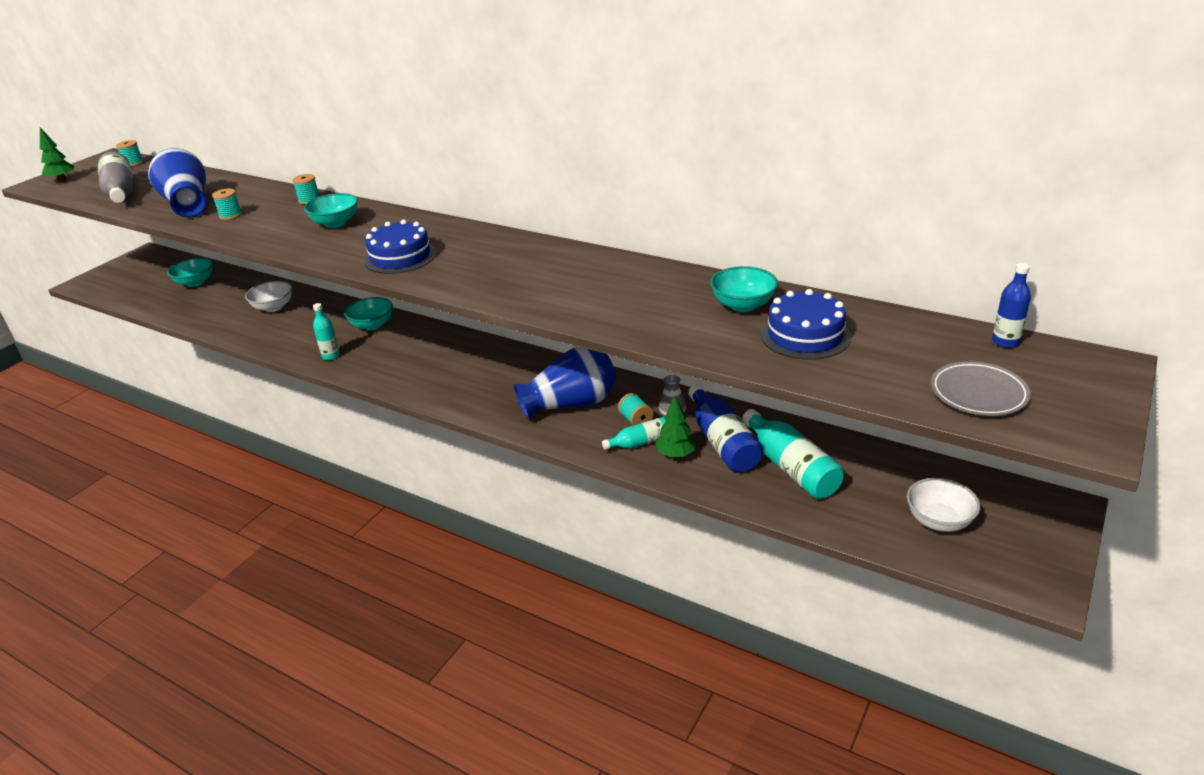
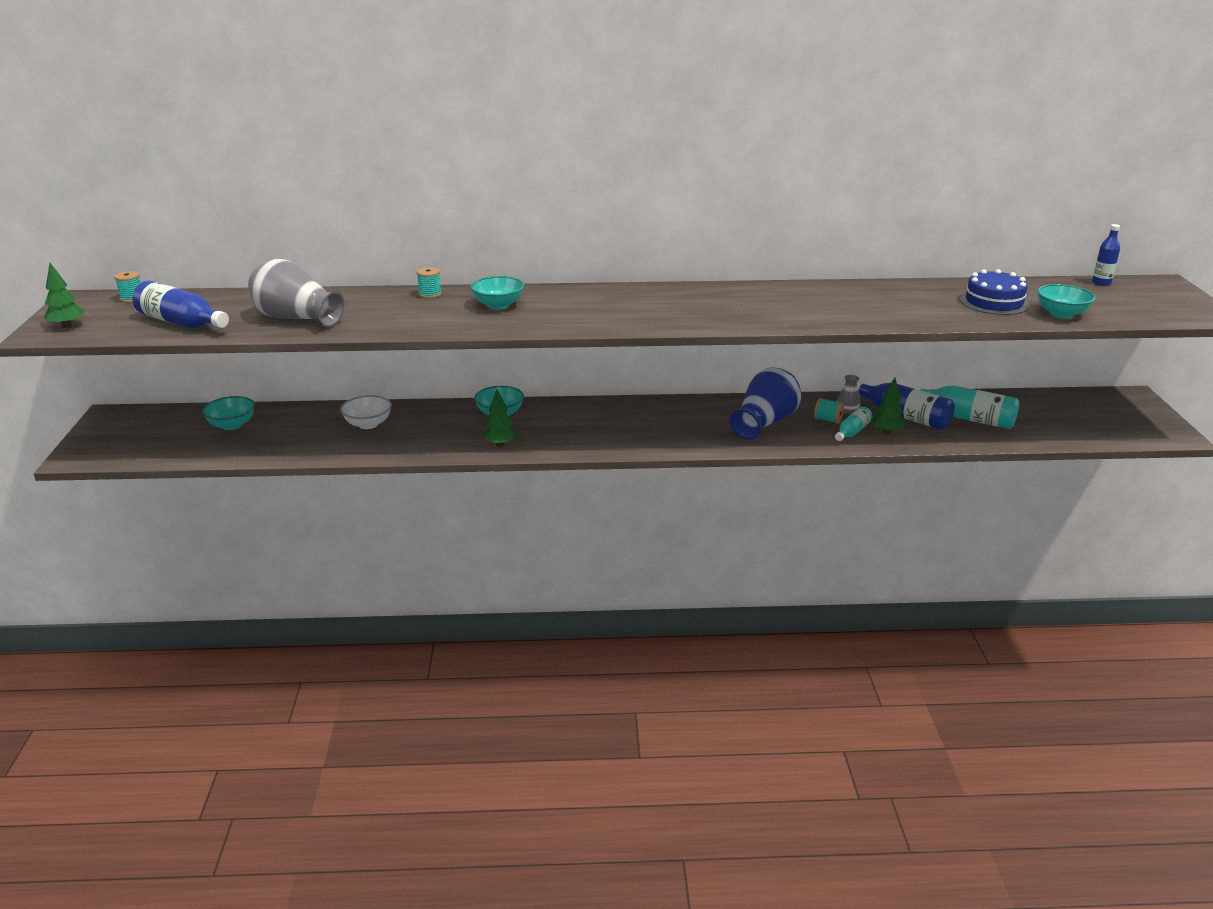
camera: 35 degrees left, 5 degrees down
grey bottle [98,152,133,203] -> blue bottle [133,281,229,328]
blue vase [148,148,207,218] -> grey vase [248,259,345,327]
turquoise spool [212,189,242,220] -> none
turquoise bottle [313,303,340,360] -> green tree [482,389,517,447]
blue cake [364,220,436,274] -> none
turquoise bowl [710,266,778,312] -> turquoise bowl moved to [1037,284,1096,318]
white bowl [907,478,980,532] -> none
grey plate [931,361,1031,416] -> none

